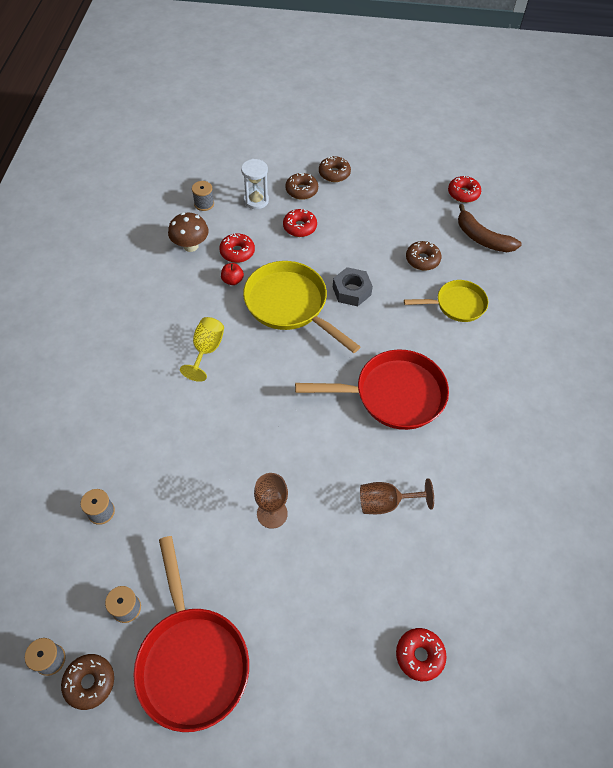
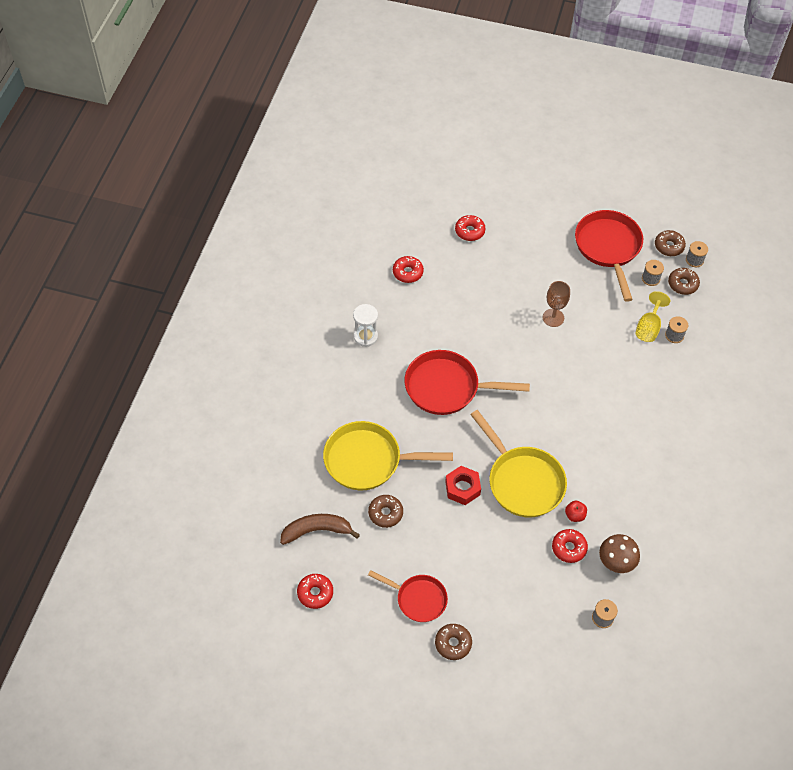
camera: 170 degrees left, 0 degrees up
yellow goblet [180,317,224,382] -> yellow goblet moved to [636,291,670,342]
white hourglass [241,159,269,209] -> white hourglass moved to [353,304,378,347]
red donut [283,209,317,237] -> red donut moved to [393,256,424,283]
brown donut [285,173,318,200] -> brown donut moved to [668,268,700,295]
grey nut [333,267,373,306] -> red nut [445,466,481,505]
brown goblet [360,478,434,514] -> none
yellow pan [404,280,488,322] -> yellow pan [323,421,453,490], size x1.63
brown banana [458,204,522,252] -> brown banana turned 60 degrees counterclockwise [280,514,360,545]
none -> red pan [368,570,448,622]

